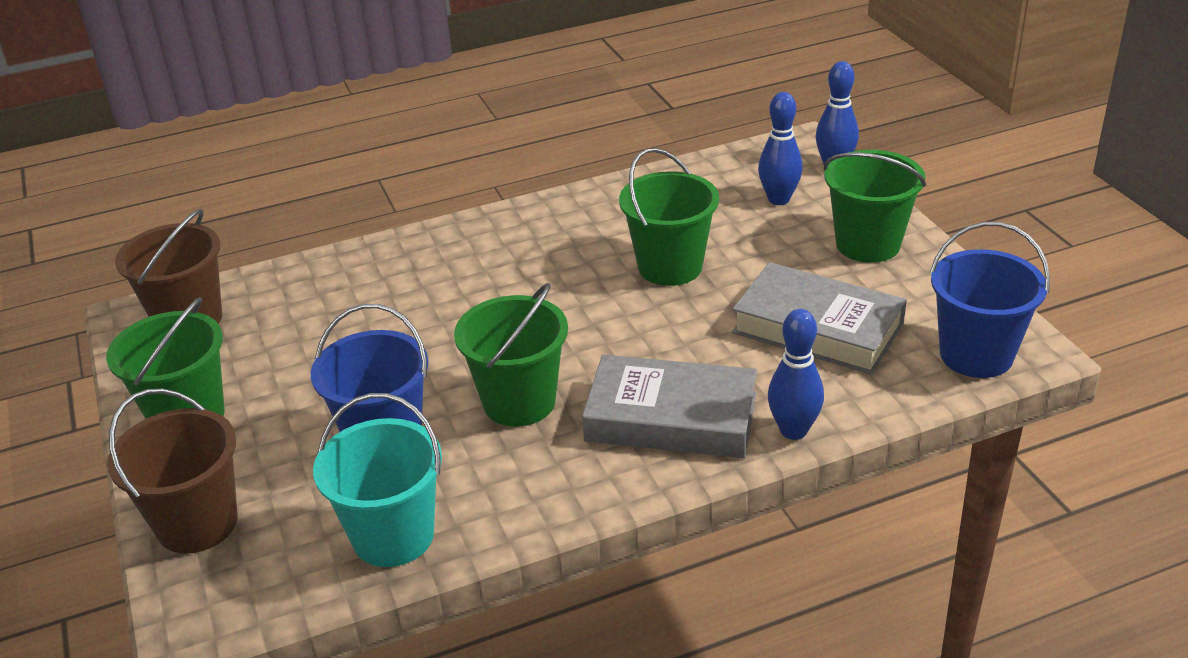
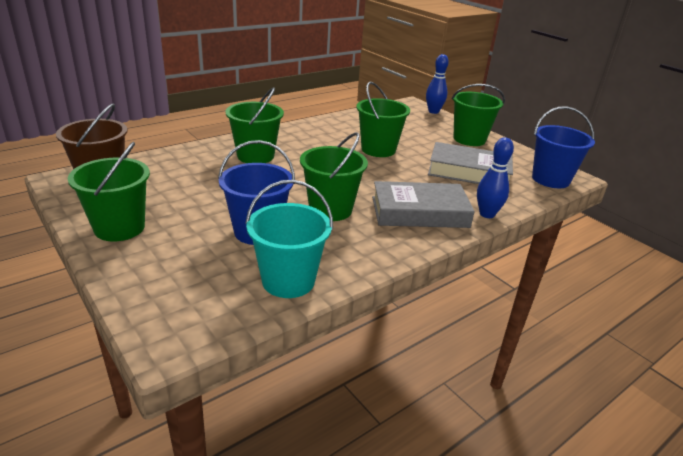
camera: 20 degrees left, 5 degrees down
brown bucket [107,388,238,554] -> none
blue bowling pin [758,92,803,205] -> none
none -> green bucket [225,87,284,163]

